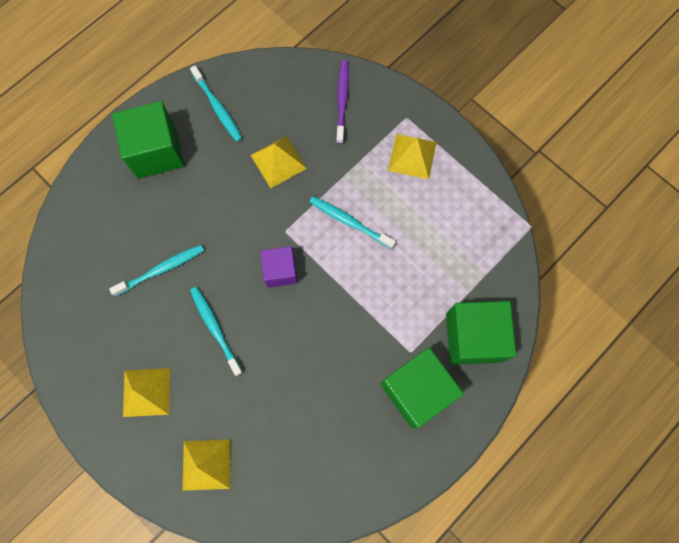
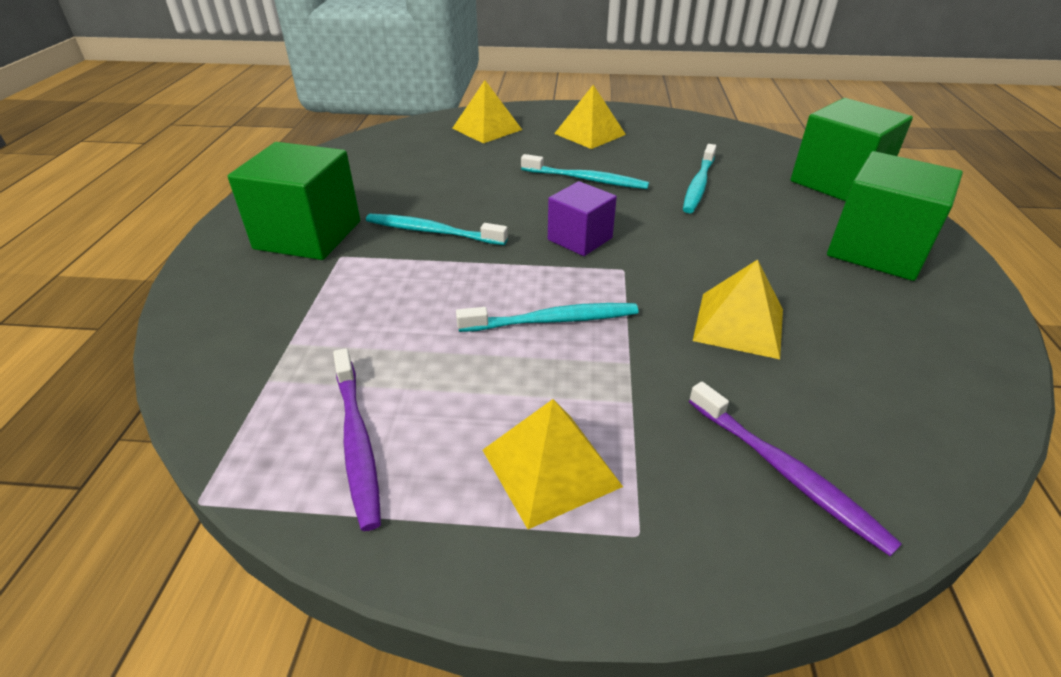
camera: 140 degrees right, 35 degrees down
turquoise toothbrush [190,65,242,142] -> turquoise toothbrush moved to [366,214,508,245]
green cube [446,301,516,365] -> green cube moved to [791,98,913,201]
none -> purple toothbrush [333,348,381,531]

